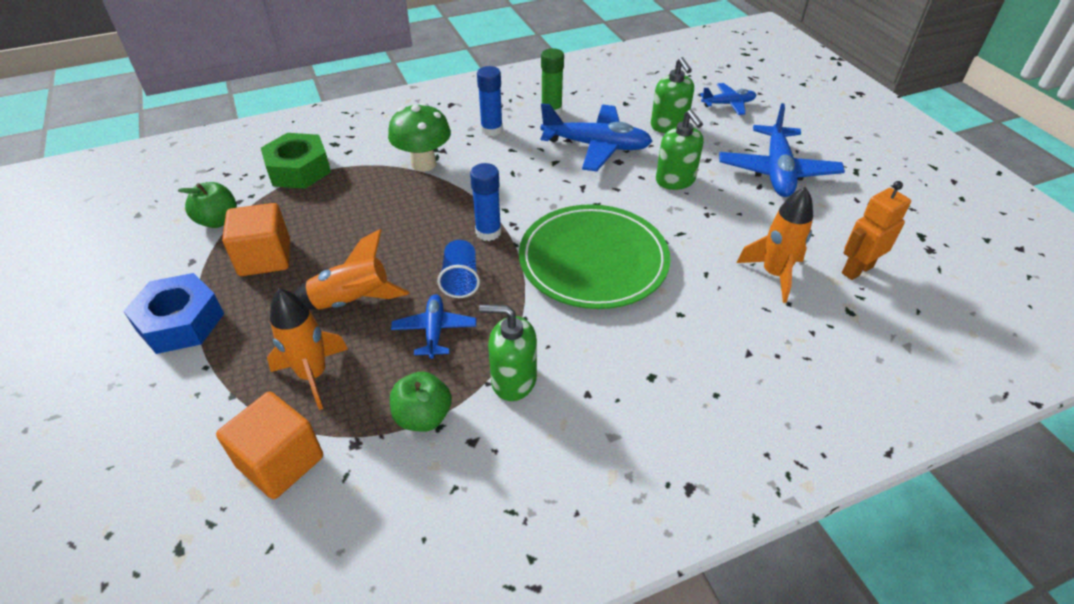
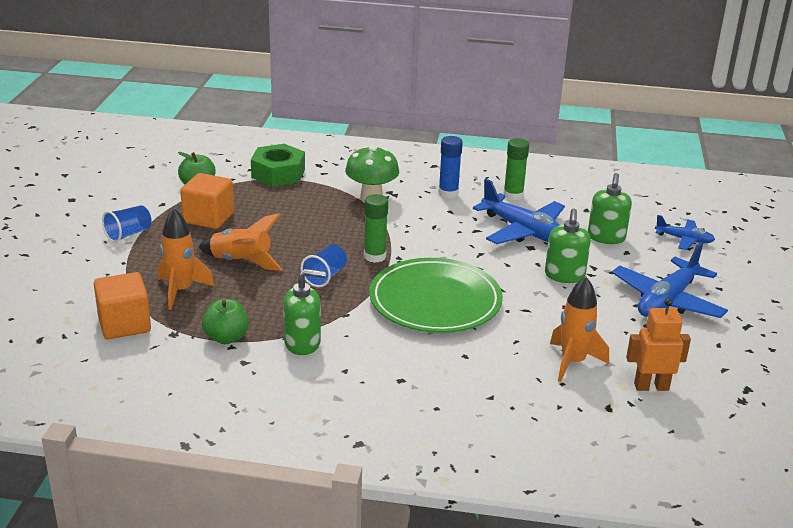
camera: 30 degrees right, 15 degrees down
blue nut [123,273,224,354] -> blue cup [102,205,152,243]
blue plane [391,294,476,359] -> none
blue glue stick [470,163,501,241] -> green glue stick [364,194,388,263]
green soap dispenser [479,304,537,401] -> green soap dispenser turned 135 degrees clockwise [283,269,326,355]

